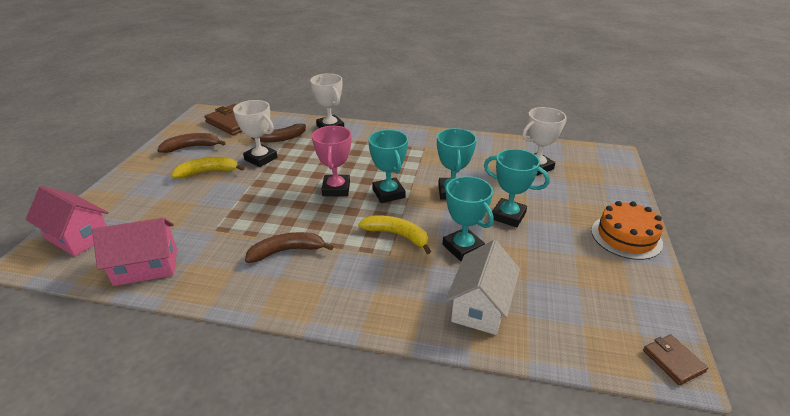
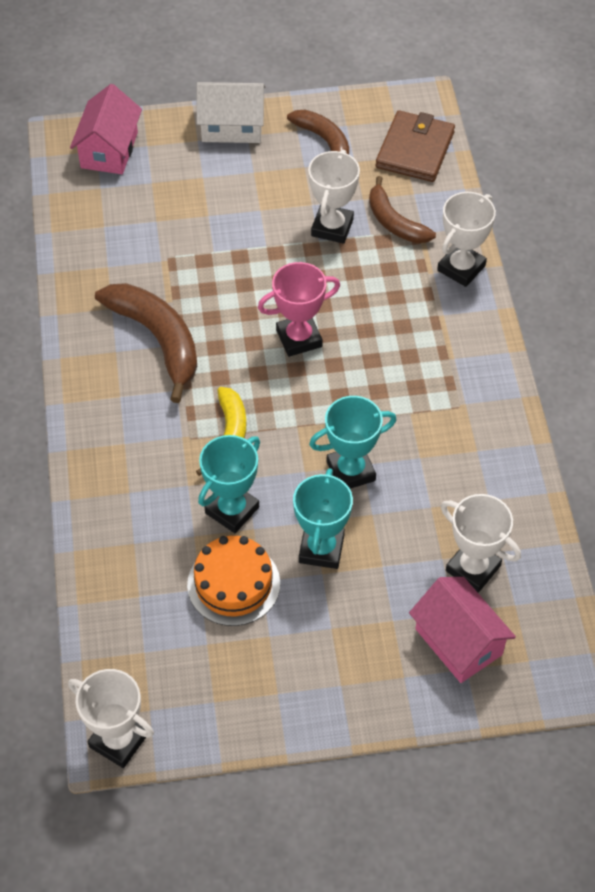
camera: 70 degrees right, 20 degrees up
pink house [92,218,177,286] -> pink house moved to [409,577,516,683]
yellow banana [171,157,245,179] -> none
brown banana [245,232,334,263] -> brown banana [95,283,197,403], size x1.57
turquoise trophy [368,130,408,203] -> none
white house [446,240,520,335] -> white house moved to [196,82,265,143]
orange cake [591,201,663,260] -> orange cake moved to [187,536,280,626]
brown wallet [643,335,708,385] -> white trophy [68,669,154,768]

